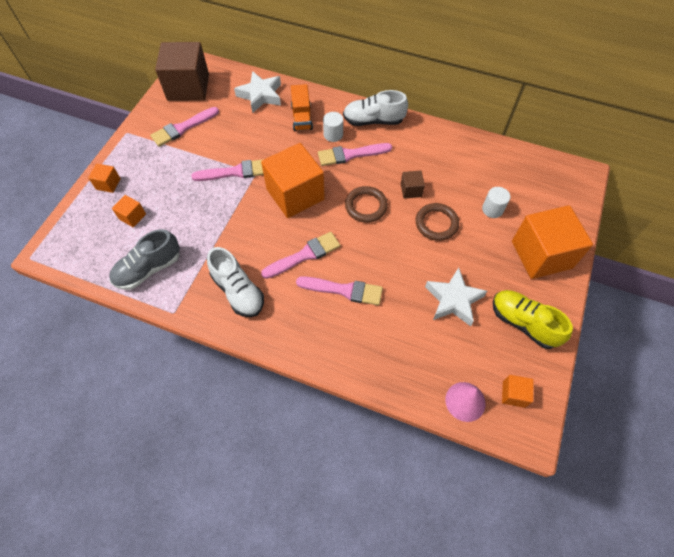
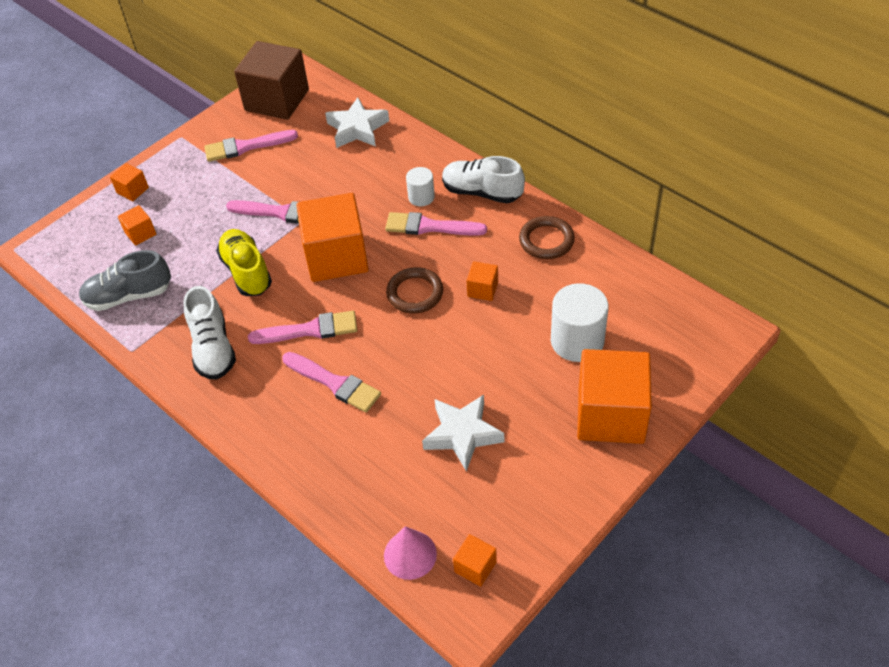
camera: 25 degrees right, 10 degrees down
orange truck [291,84,313,131] -> none
brown cube [401,170,425,199] -> orange cube [466,261,498,301]
brown ring [416,203,459,241] -> brown ring moved to [519,216,575,259]
white cylinder [482,187,510,218] -> white cylinder [551,283,609,362], size x1.78
yellow shoe [493,290,573,349] -> yellow shoe moved to [216,229,272,296]

